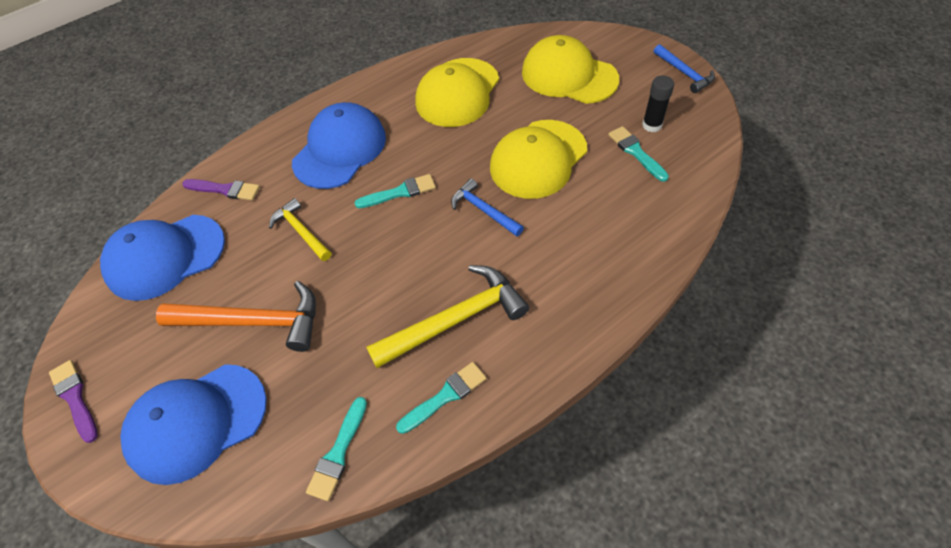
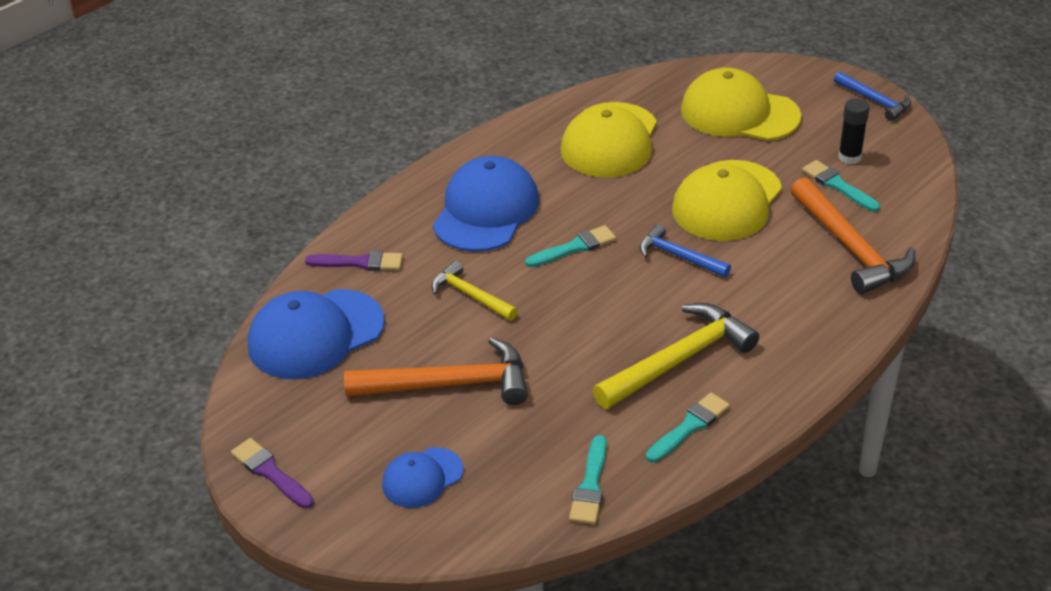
camera: 10 degrees left, 15 degrees down
blue cap [120,364,267,485] -> blue cap [382,447,463,508], size x0.55
none -> orange hammer [790,177,915,294]

